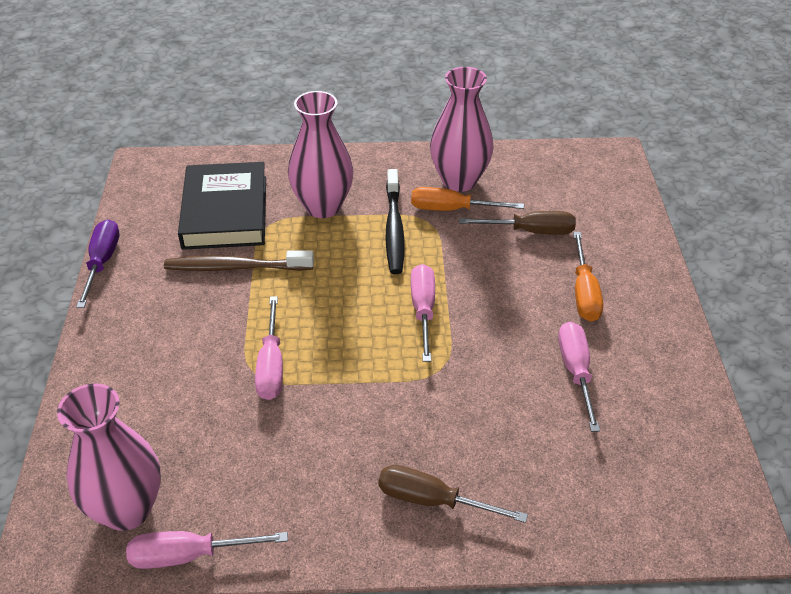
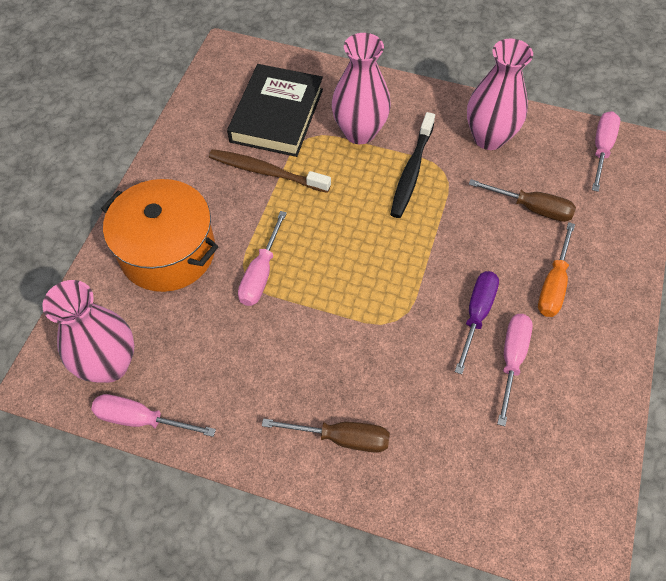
camera: 20 degrees right, 15 degrees up
purple screwdriver [76,219,119,308] -> purple screwdriver moved to [455,271,499,374]
brown screwdriver [378,465,528,523] -> brown screwdriver turned 150 degrees clockwise [262,418,390,453]
orange screwdriver [411,187,524,211] -> none
pink screwdriver [411,264,435,362] -> pink screwdriver moved to [592,111,620,192]
none -> orange pot [101,179,219,292]

